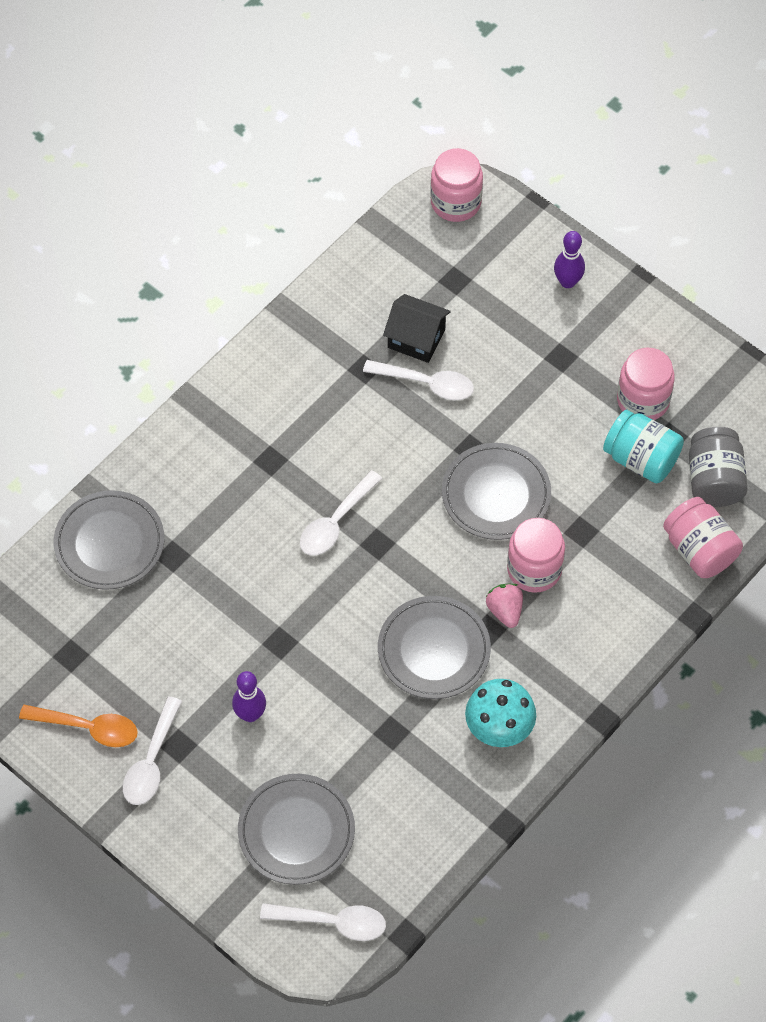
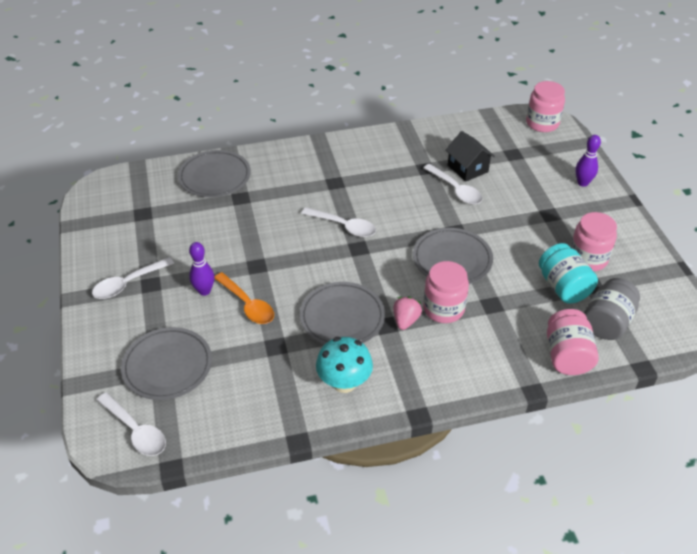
camera: 35 degrees right, 15 degrees down
orange spoon [19,705,138,747] -> orange spoon moved to [214,272,274,324]
white spoon [300,470,383,555] -> white spoon turned 135 degrees counterclockwise [301,207,376,237]

